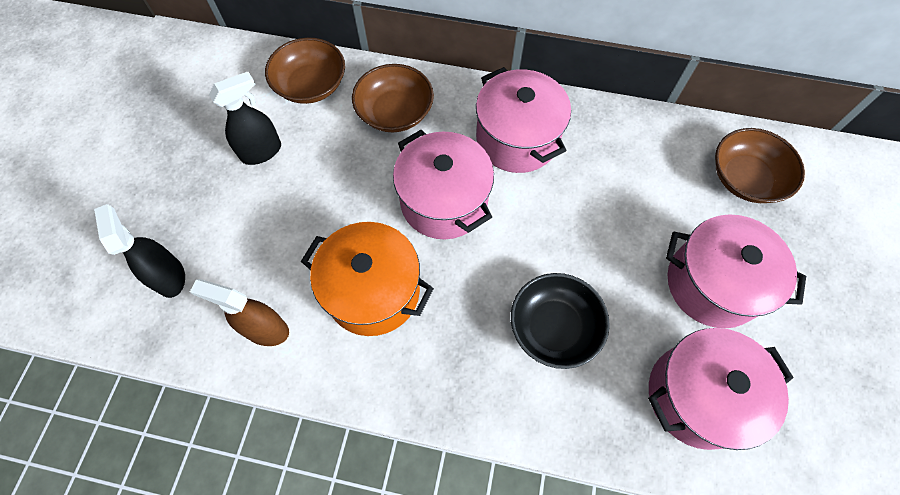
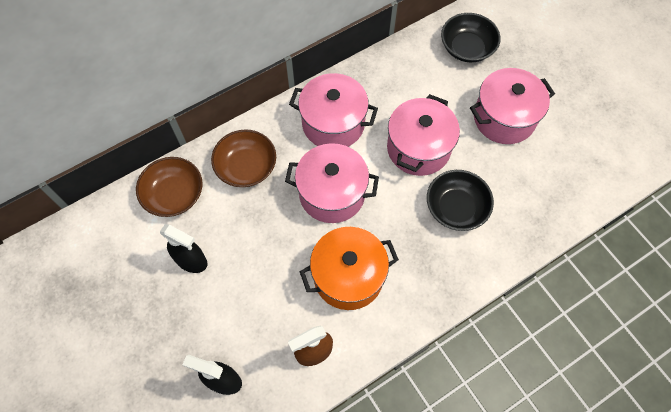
camera: 45 degrees left, 0 degrees up
black spray bottle [209,72,281,165] -> black spray bottle turned 105 degrees clockwise [160,224,207,273]
pink pot [648,328,794,450] -> pink pot moved to [387,94,460,176]
brown bowl [715,128,805,203] -> black bowl [441,13,501,62]

